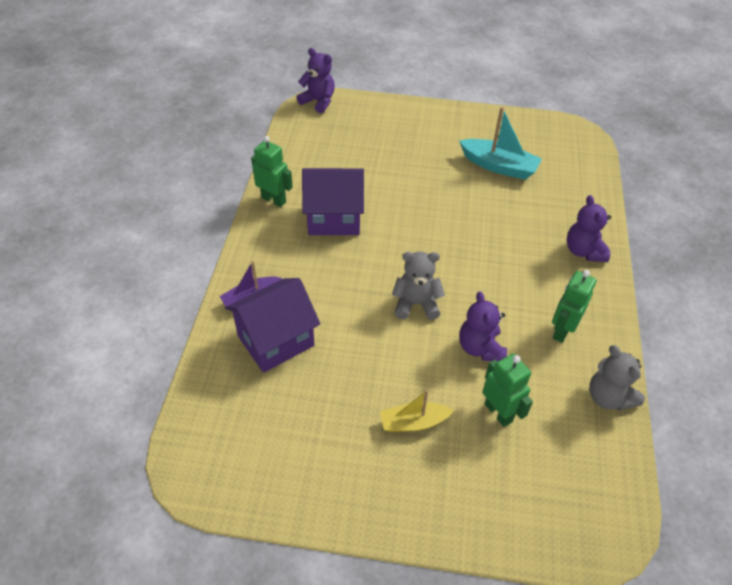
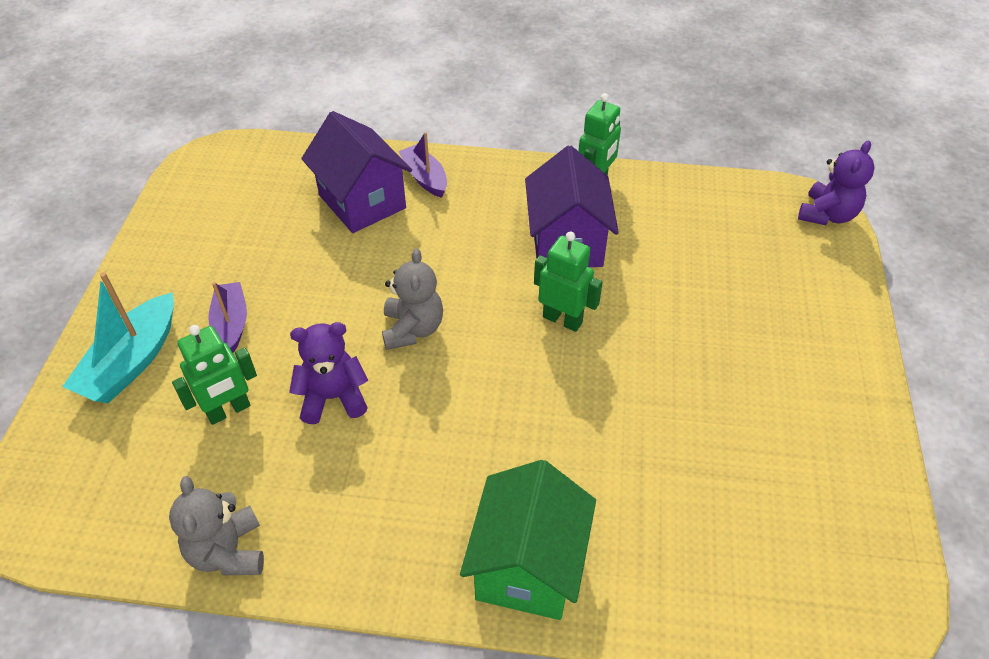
camera: 90 degrees right, 0 degrees up
yellow boat [380,390,454,432] -> purple boat [208,282,247,353]
turquoise boat [459,107,542,180] -> turquoise boat moved to [62,272,174,403]
green robot [552,270,597,343] -> green robot moved to [534,232,602,332]
purple teddy bear [566,195,611,262] -> green house [460,460,596,620]
grey teddy bear [589,345,645,411] -> grey teddy bear turned 75 degrees counterclockwise [169,476,264,575]

